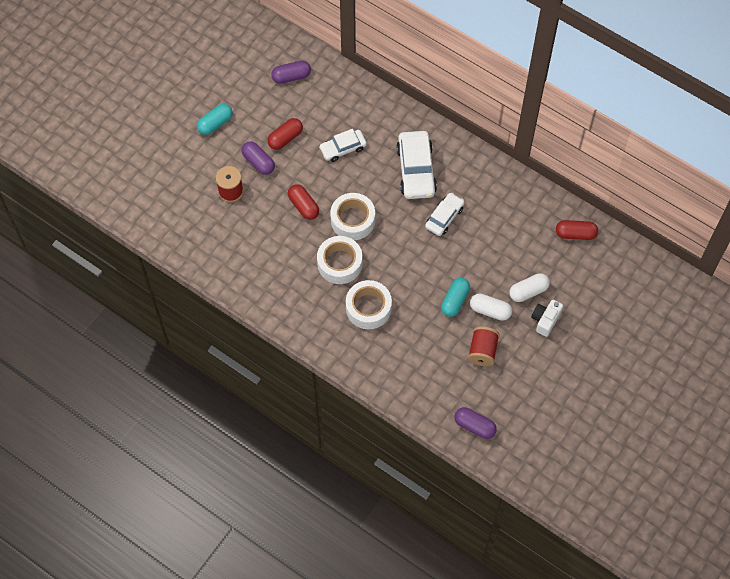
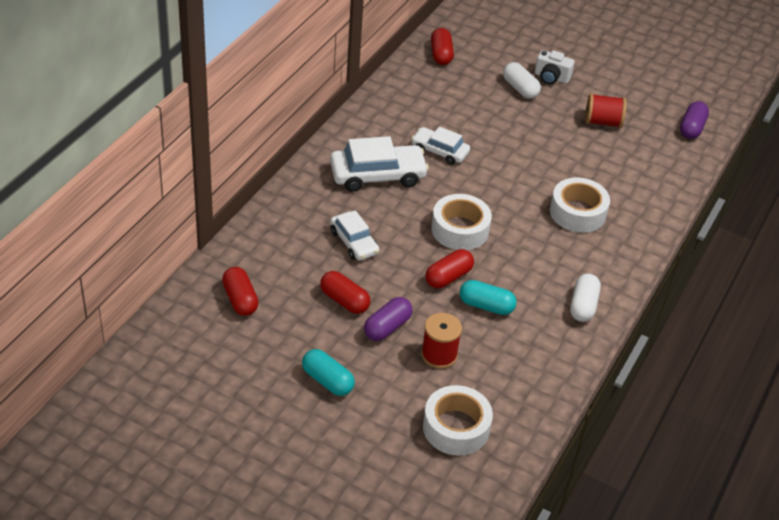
camera: 100 degrees left, 20 degrees down
purple capsule [271,60,311,84] -> red capsule [222,267,259,316]
white tape [317,236,362,284] -> white tape moved to [423,385,493,455]
turquoise capsule [441,278,470,317] -> turquoise capsule moved to [459,280,517,315]
white capsule [470,293,512,321] -> white capsule moved to [570,274,601,322]

